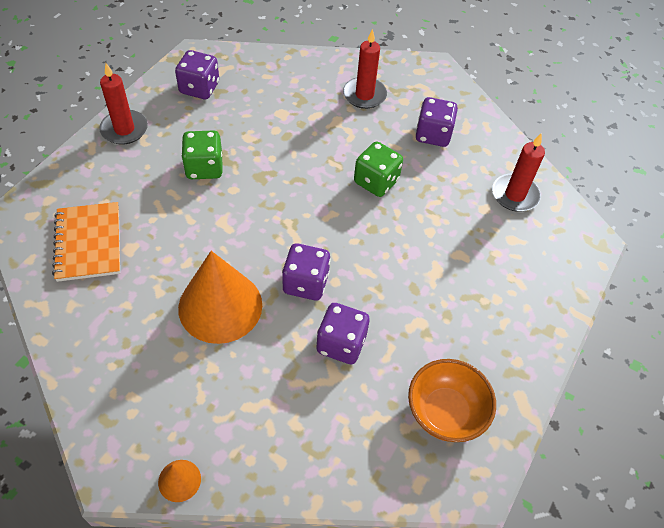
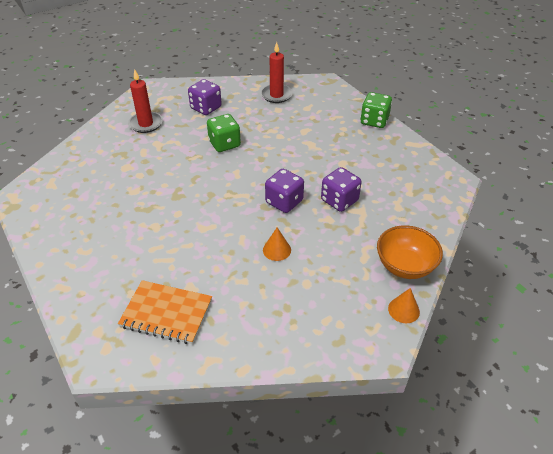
camera: 60 degrees left, 10 degrees down
red candle [99,63,148,145] -> none
purple dice [175,50,219,99] -> none
orange cone [178,251,262,344] -> orange cone [263,228,291,261], size x0.44
green dice [181,131,222,179] -> green dice moved to [360,92,392,128]
orange bowl [408,359,496,442] -> orange bowl moved to [377,225,443,279]

